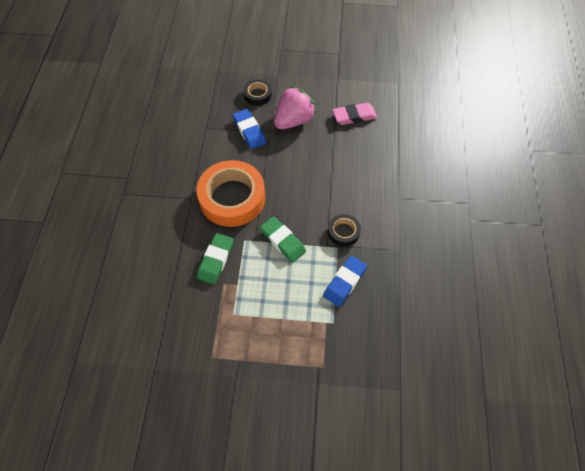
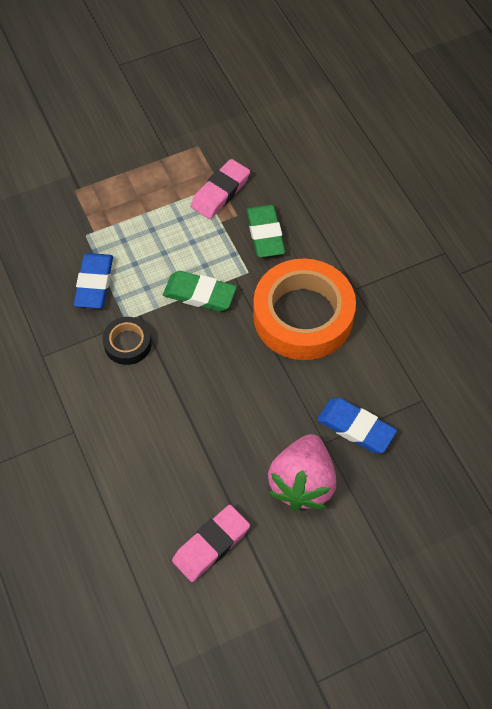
camera: 150 degrees right, 0 degrees up
black tape [244,79,272,106] -> none
none -> pink eraser [190,159,250,219]

